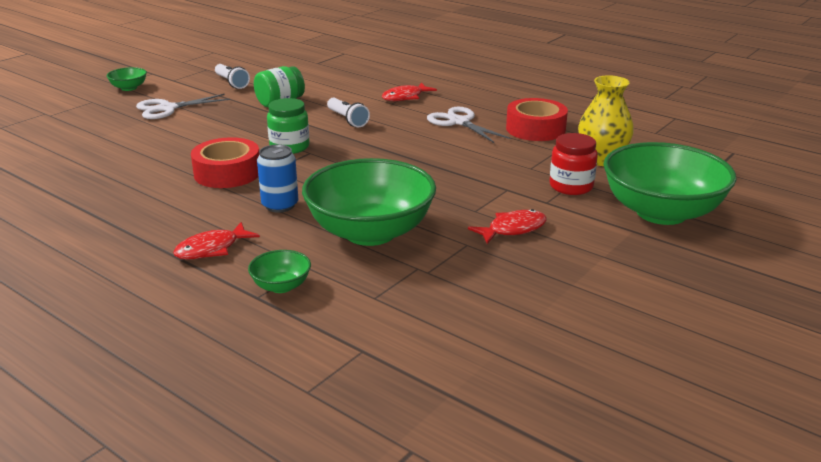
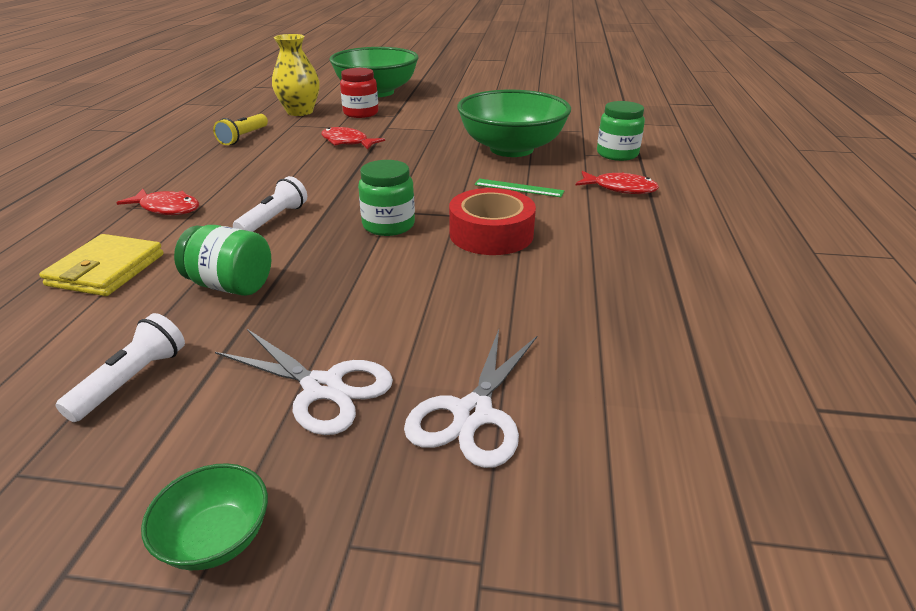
camera: 120 degrees left, 5 degrees up
green bowl [248,250,311,293] -> green jar [597,101,645,161]
blue can [257,144,298,213] -> green ruler [474,179,564,197]
white scissors [427,107,511,143] -> white scissors moved to [404,329,537,468]
red fish [468,209,547,244] -> red fish moved to [321,127,385,149]
red tape [506,98,568,141] -> yellow flashlight [213,114,268,145]
none -> yellow wallet [39,234,164,296]

